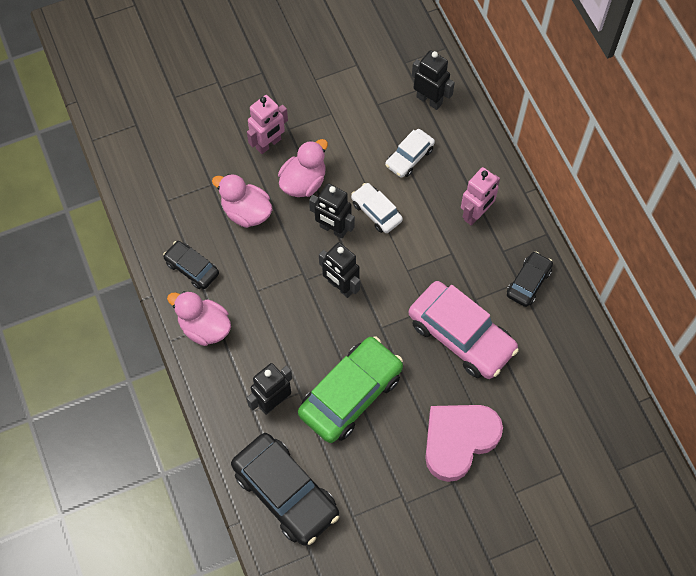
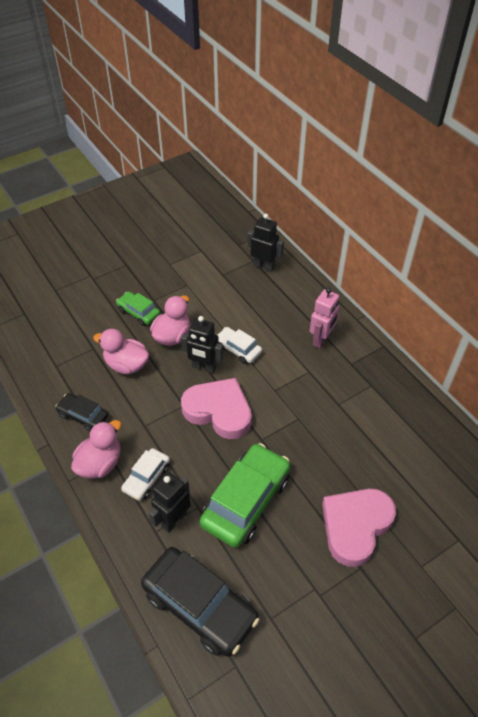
camera: 10 degrees left, 15 degrees down
pink duck [167,291,231,346] -> pink duck turned 105 degrees clockwise [71,420,121,479]
pink robot [247,95,288,154] -> green car [116,291,160,326]
black robot [319,242,360,298] -> pink heart [181,378,252,439]
white car [385,129,435,178] -> white car moved to [121,448,170,501]
pink car [409,281,519,379] -> none
black car [507,251,553,307] -> none

